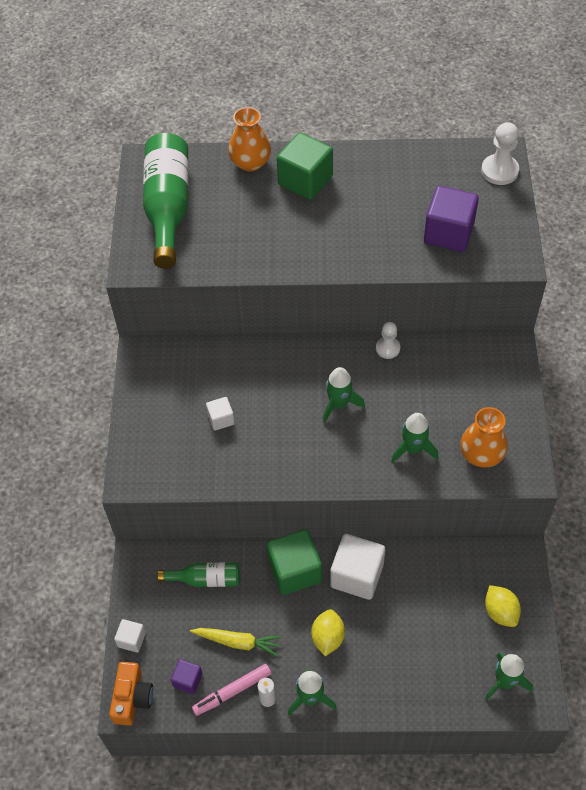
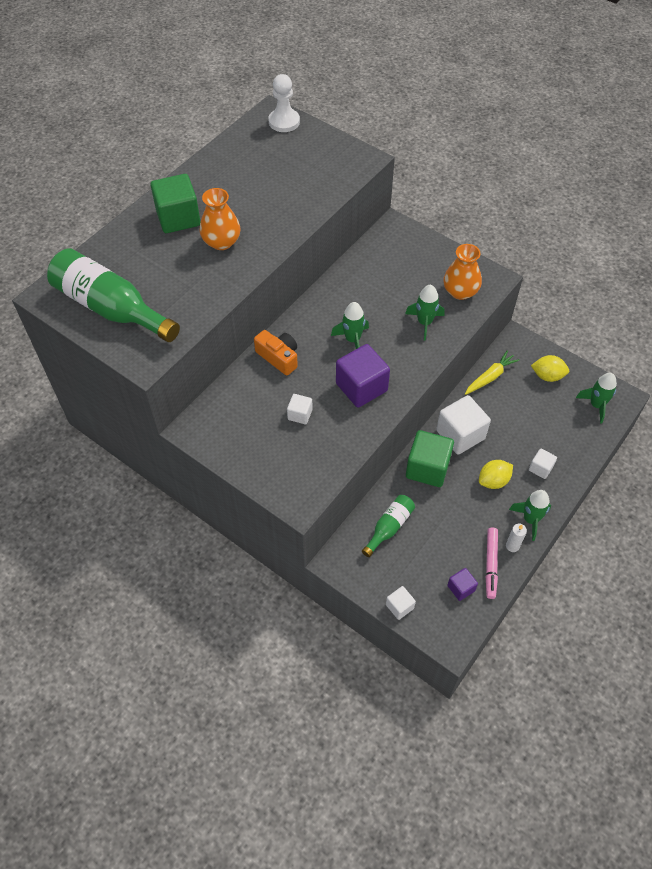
camera: 55 degrees left, 0 degrees up
orange camera [109,662,153,725] -> orange camera moved to [254,330,298,376]
yellow carrot [190,628,282,657] -> yellow carrot moved to [465,350,519,395]
orange vase [228,107,271,172] -> orange vase moved to [200,188,241,250]
yellow lemon [311,609,345,656] -> yellow lemon turned 75 degrees counterclockwise [479,460,513,489]
white pawn [376,322,400,359] -> none
purple cube [424,186,479,252] -> purple cube moved to [336,344,390,408]
none -> white cube [529,448,557,479]

